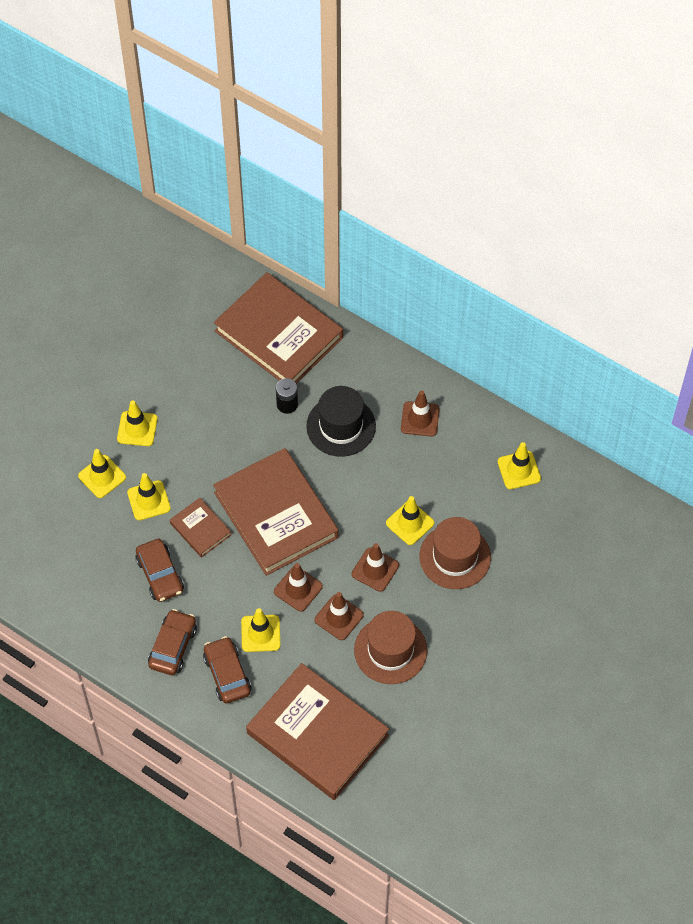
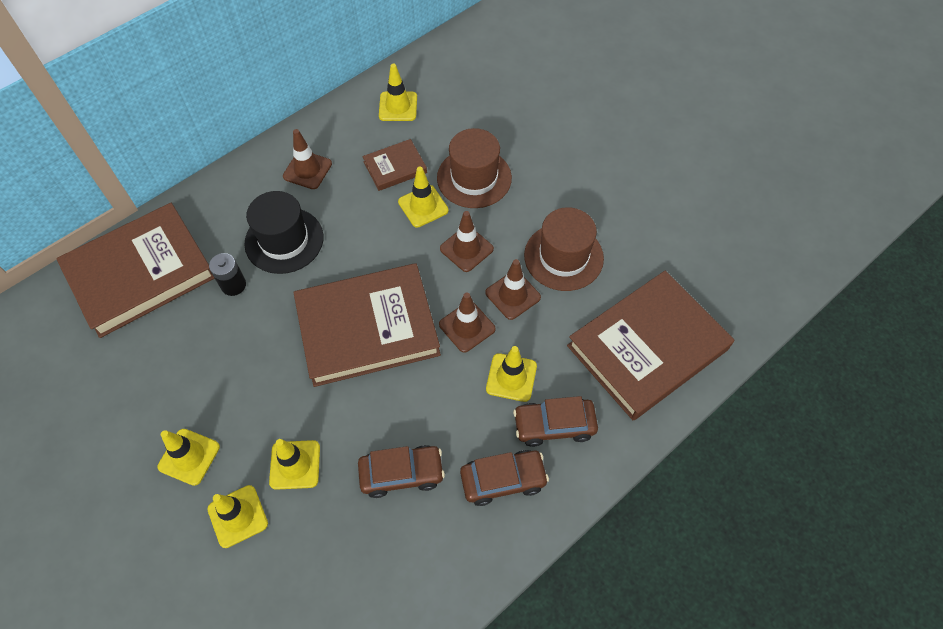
camera: 75 degrees left, 0 degrees up
brown car [148,609,197,675] -> brown car turned 135 degrees clockwise [460,450,549,506]
brown book [170,498,231,558] -> brown book moved to [363,139,427,191]

